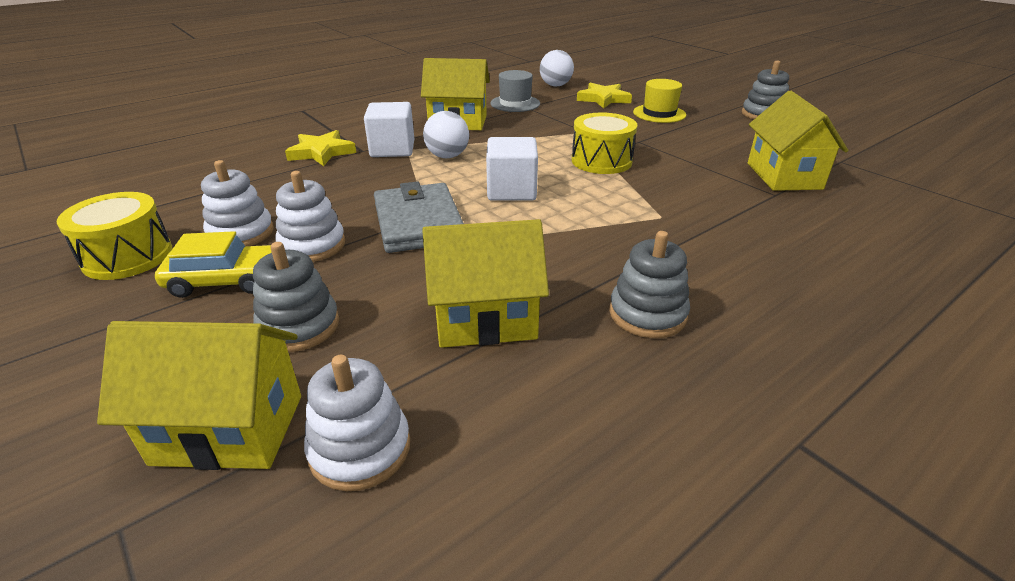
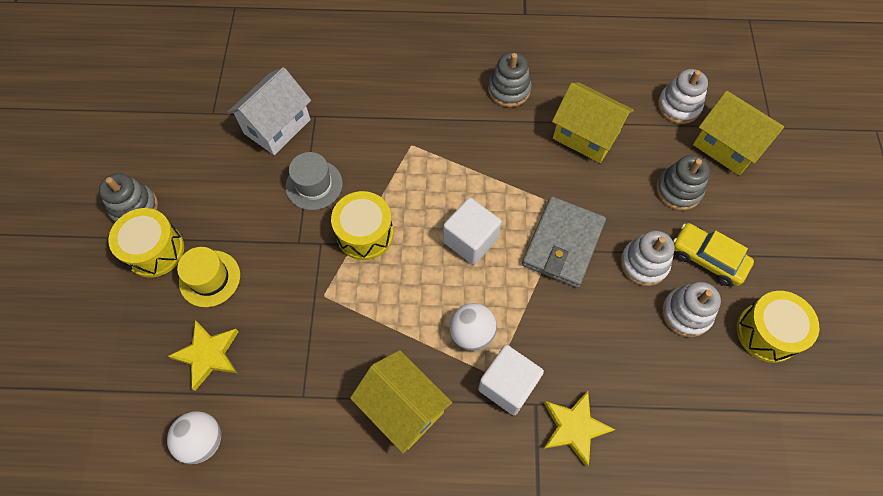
camera: 140 degrees left, 30 degrees up
grey hat [490,70,540,112] -> grey hat moved to [285,152,343,210]
yellow house [748,91,849,191] -> white house [227,67,311,155]
none -> yellow drum [108,208,184,278]

